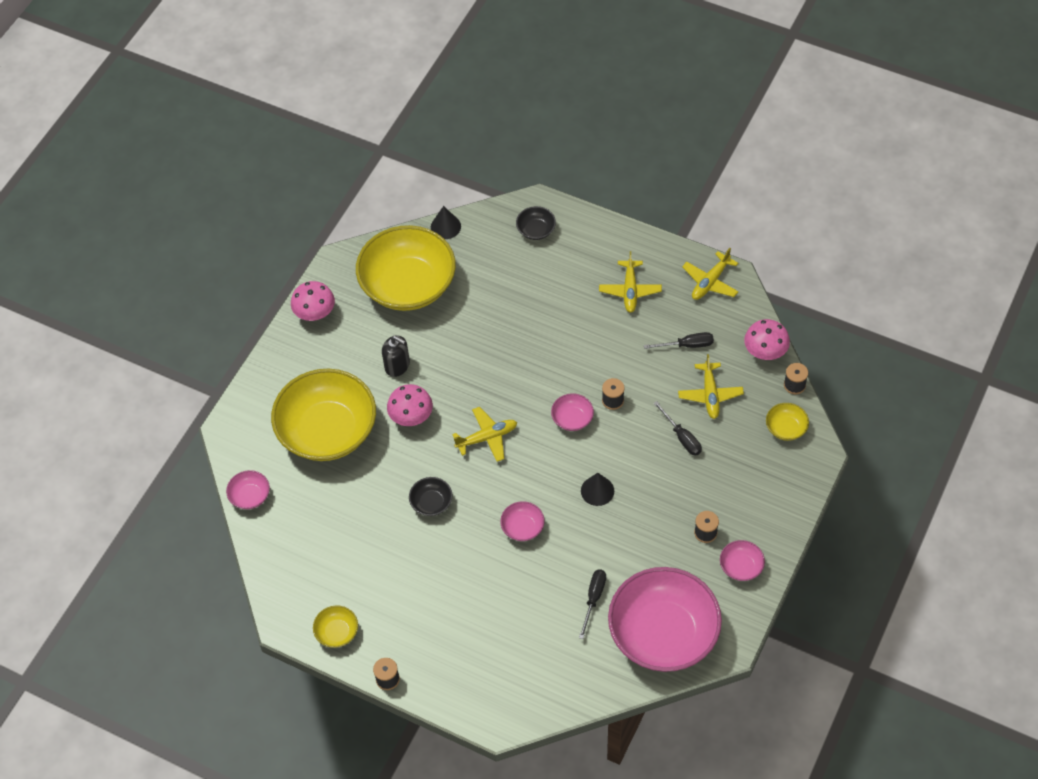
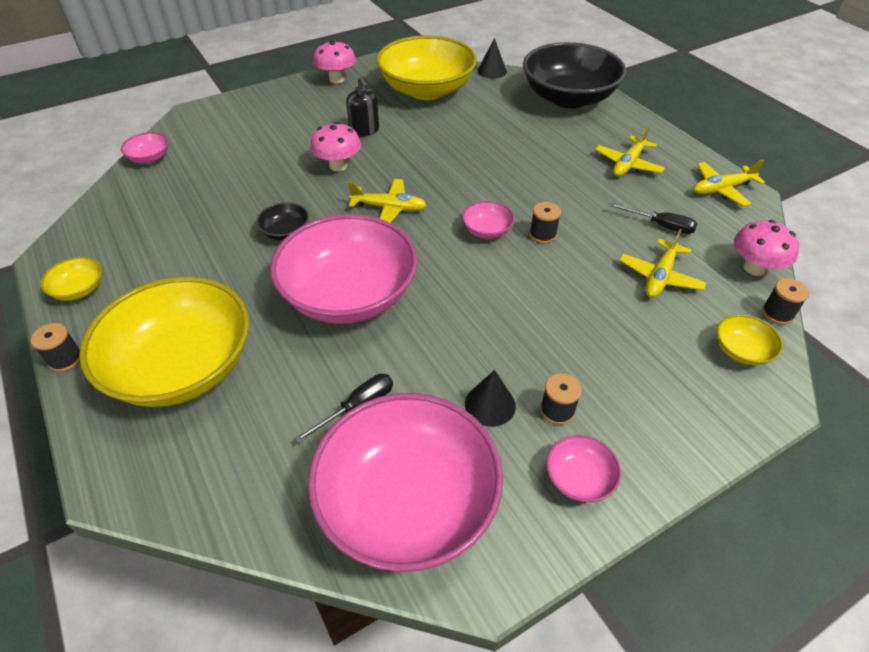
camera: 30 degrees right, 10 degrees down
yellow bowl [271,369,376,461] -> yellow bowl moved to [79,277,250,407]
pink bowl [500,501,545,541] -> pink bowl [270,214,418,324], size x2.44
black bowl [516,206,556,240] -> black bowl [523,42,626,108], size x2.44
black cone [581,473,614,506] -> black cone moved to [465,370,516,427]
black screwdriver [654,401,702,456] -> none

